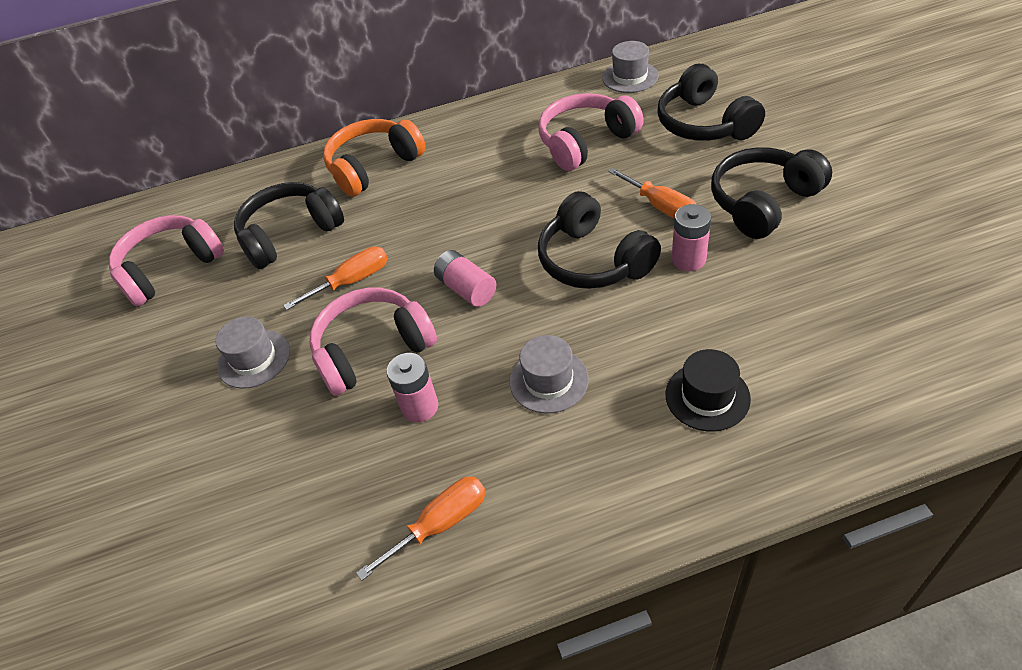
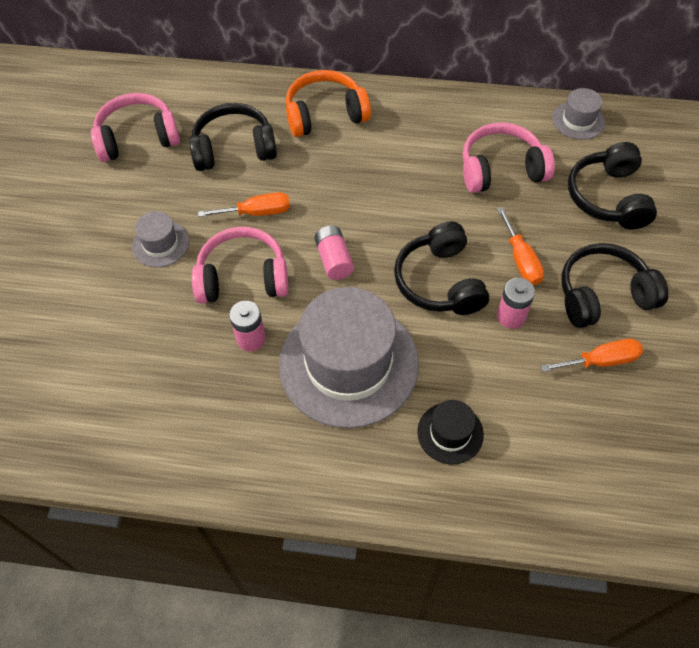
camera: 20 degrees right, 10 degrees up
orange screwdriver [356,477,486,581] -> orange screwdriver moved to [541,339,643,372]
grey hat [510,335,589,413] -> grey hat [279,287,419,428], size x2.23

